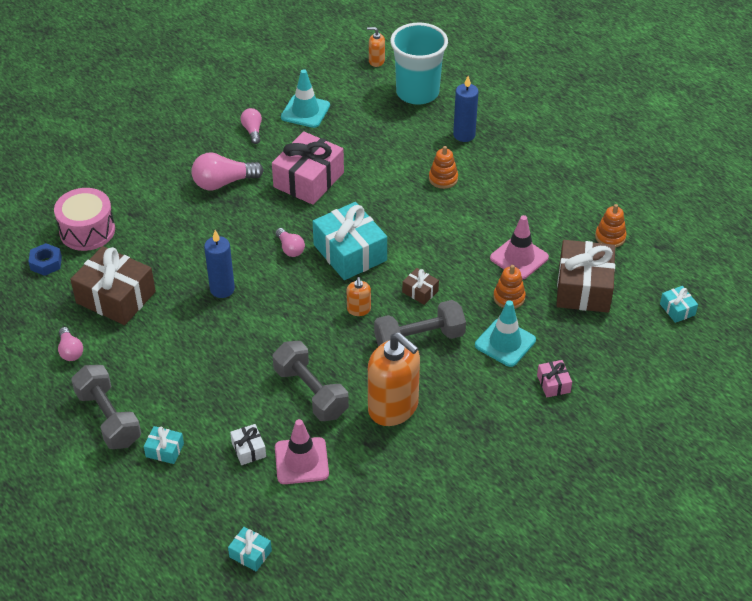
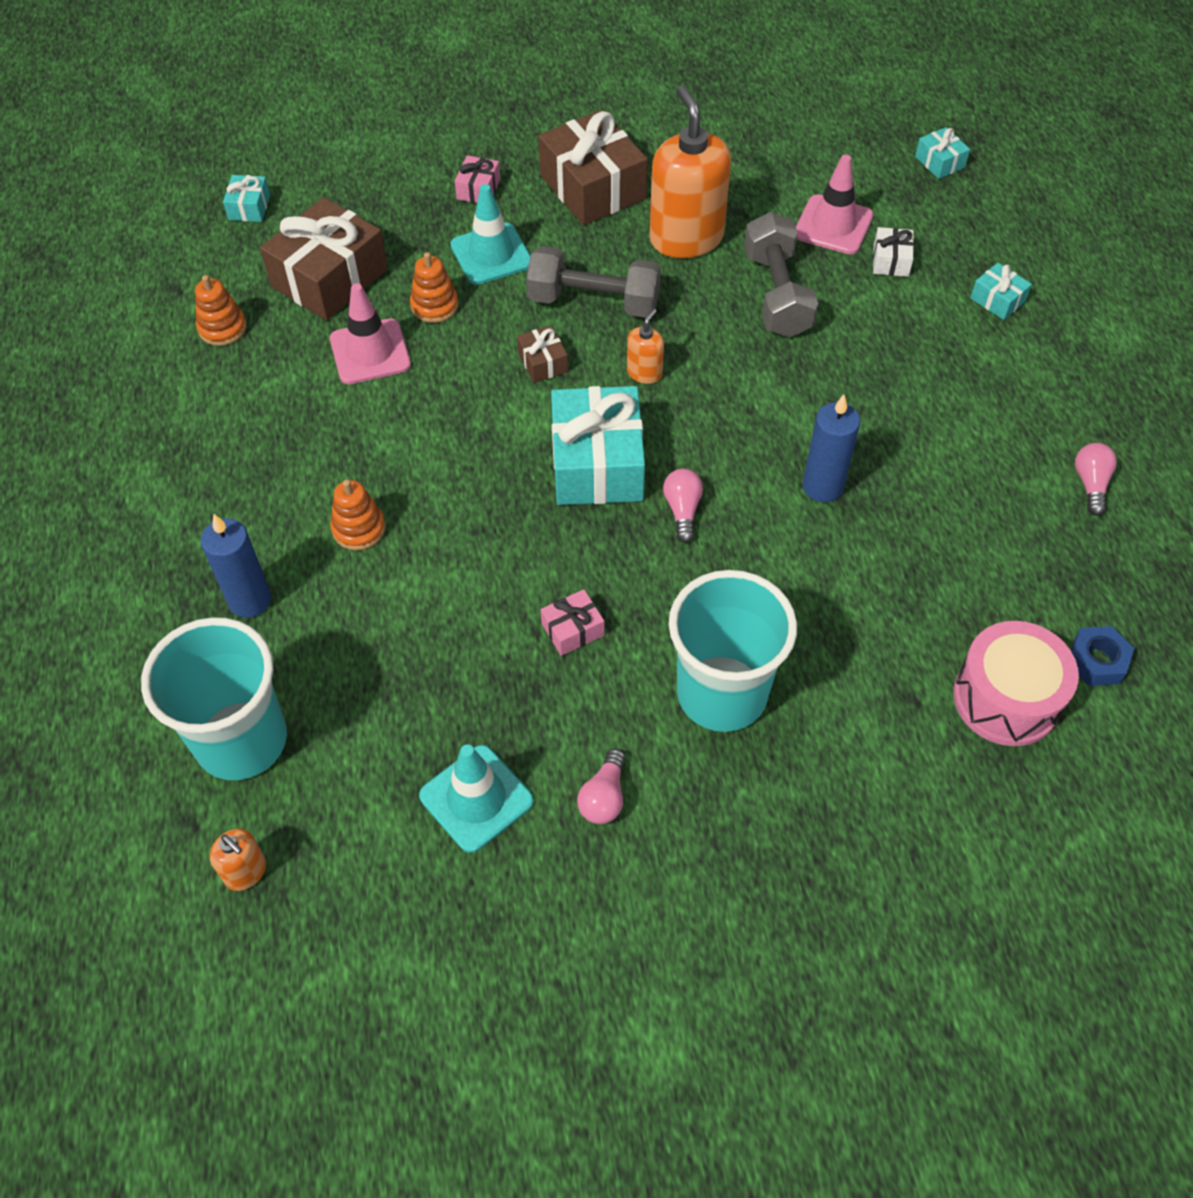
camera: 150 degrees left, 10 degrees up
brown gift [70,246,156,325] -> brown gift moved to [538,110,648,225]
grey dumbbell [71,365,141,449] -> none
pink light bulb [191,152,264,190] -> turquoise cup [669,570,797,732]
pink gift [272,131,344,205] -> pink gift [541,589,604,656], size x0.46

